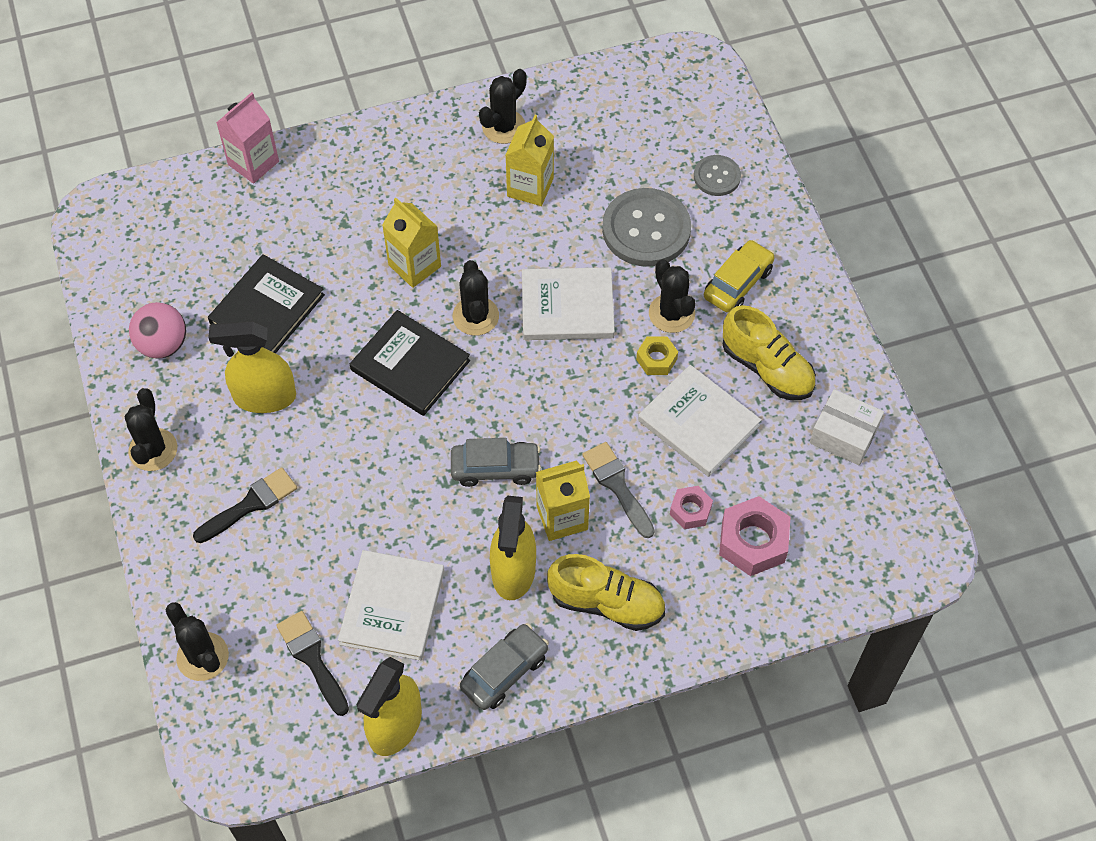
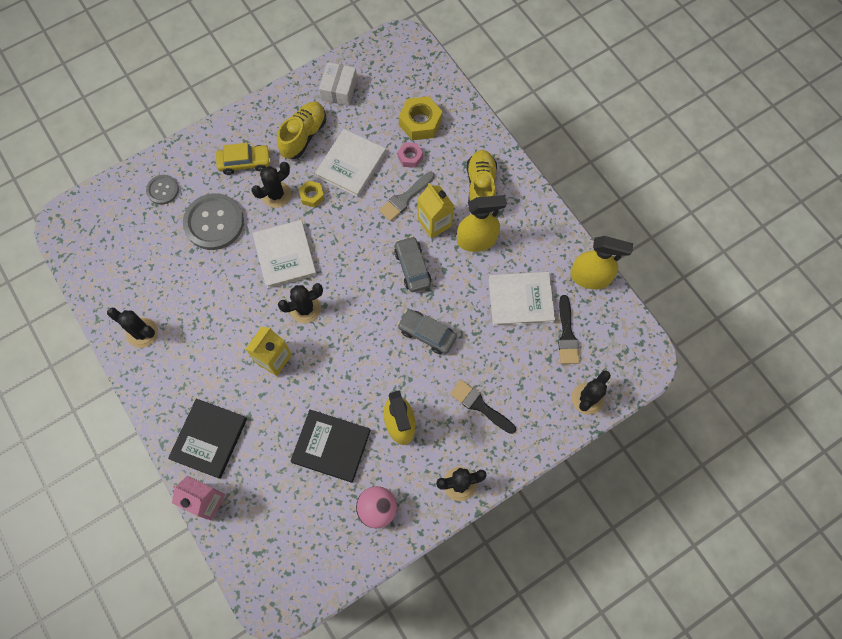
camera: 105 degrees left, 10 degrees up
black brush [276,611,349,716] -> black brush turned 45 degrees counterclockwise [558,295,580,364]
black book [350,310,470,416] -> black book moved to [168,399,247,479]
grey car [460,624,549,710] -> grey car moved to [397,309,457,354]
yellow carton [506,115,554,206] -> none
yellow car [704,240,775,313] -> yellow car turned 150 degrees clockwise [216,143,271,175]
pink nut [719,496,791,576] -> yellow nut [399,96,442,140]

